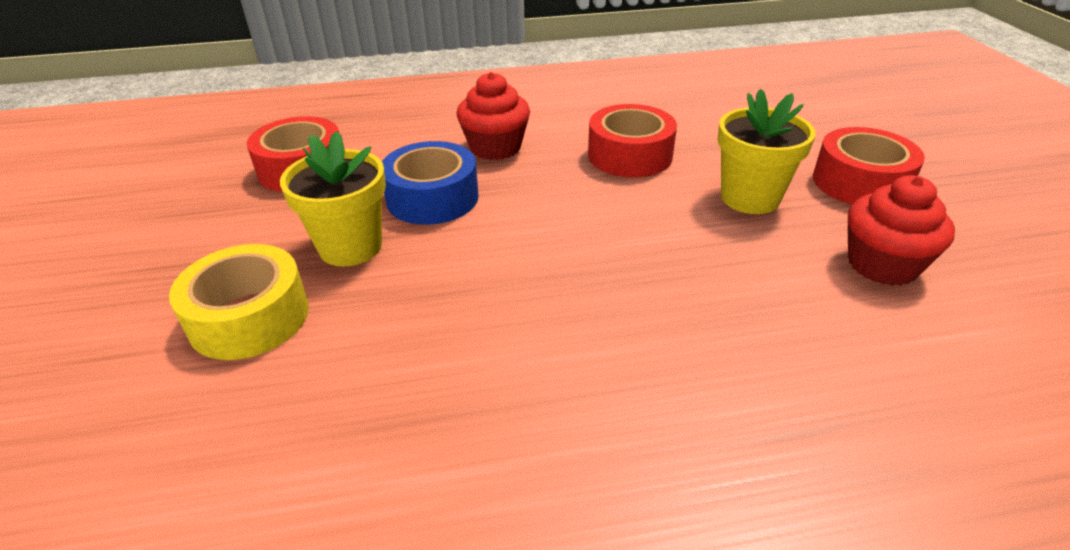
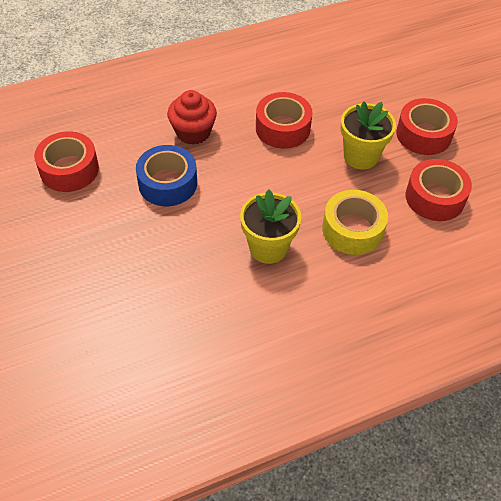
camera: 15 degrees left, 15 degrees up
yellow tape [169,244,309,360] -> yellow tape moved to [322,190,388,255]
yellow flower pot [280,131,386,266] -> yellow flower pot moved to [240,190,301,264]
red cupcake [848,175,955,286] -> red tape [406,159,472,221]

